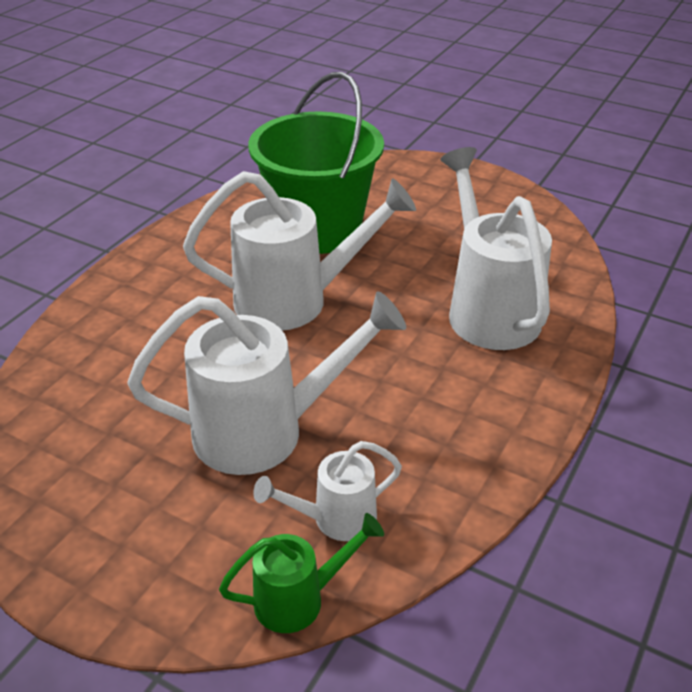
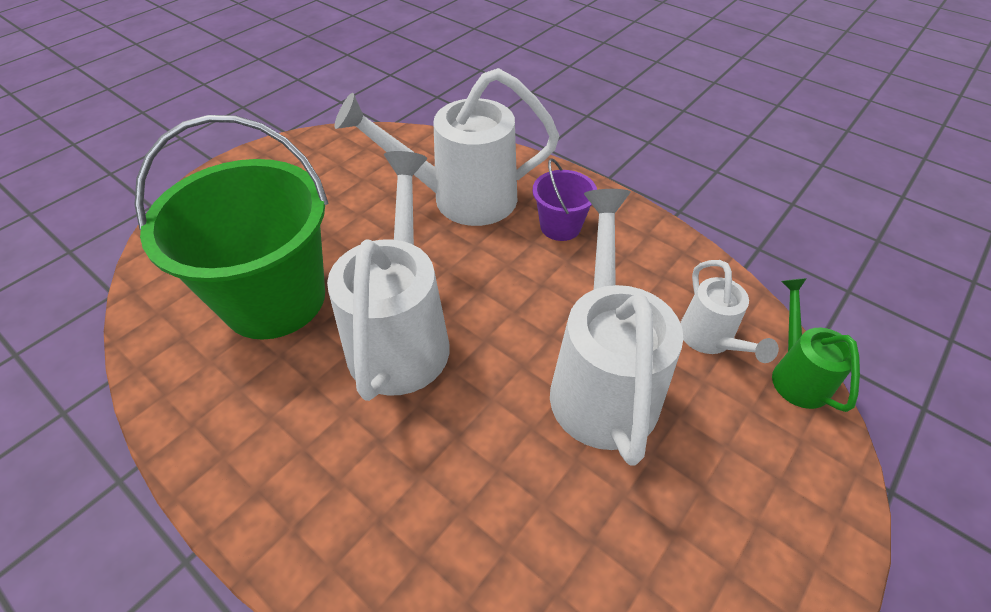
camera: 80 degrees left, 10 degrees up
none -> purple bucket [532,158,597,241]

